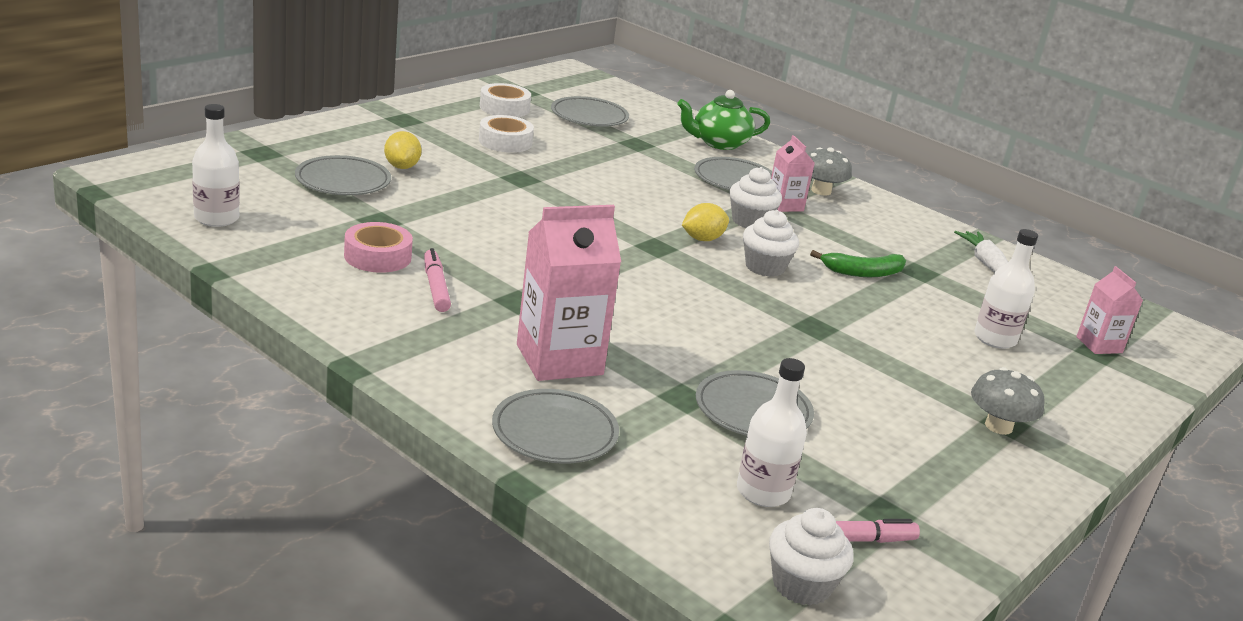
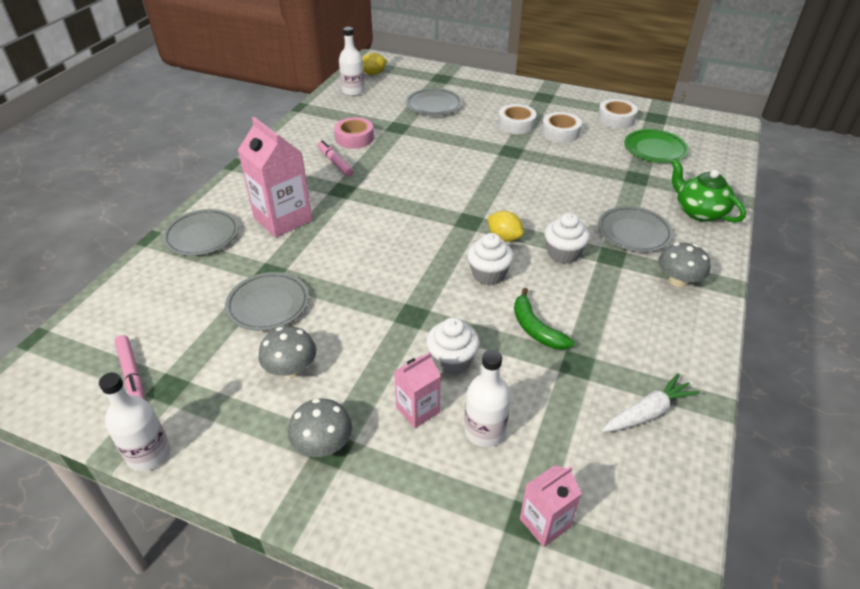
camera: 75 degrees right, 15 degrees up
yellow lemon [384,131,422,169] -> yellow lemon moved to [362,53,387,75]
pink marker [424,248,451,312] -> pink marker turned 90 degrees counterclockwise [318,140,353,177]
grey plate [551,96,629,127] -> green plate [624,129,689,163]
white bottle [737,358,807,507] -> white bottle moved to [99,372,170,471]
white cupcake [769,508,854,606] -> white cupcake moved to [426,317,480,375]
pink carton [771,135,815,212] -> pink carton moved to [394,352,441,428]
none -> grey mushroom [258,326,316,378]
none -> white tape [498,104,537,134]

